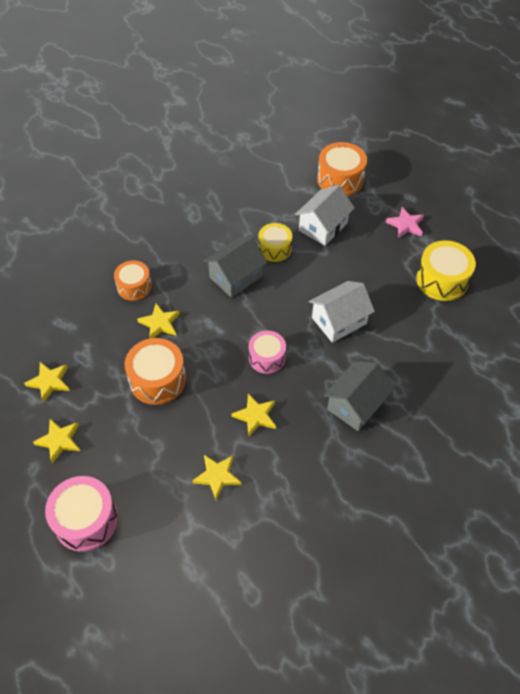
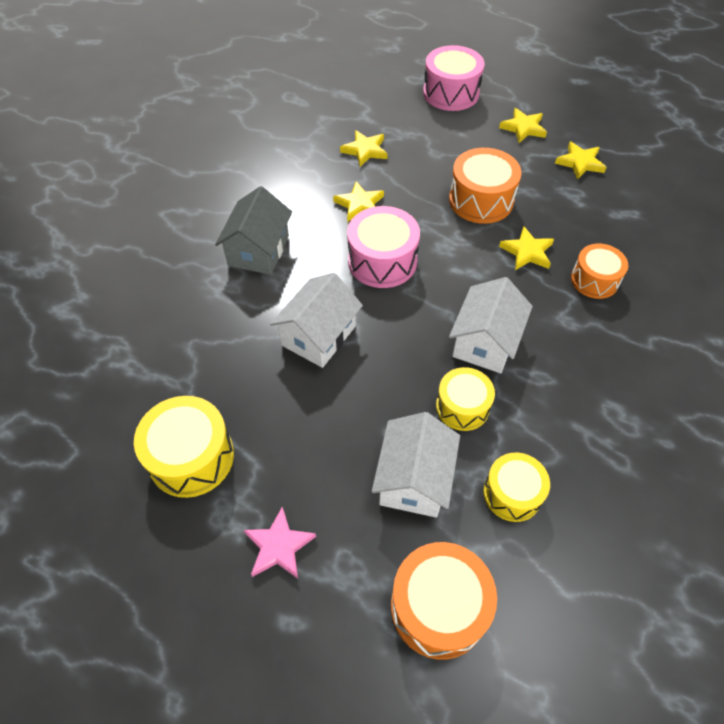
camera: 155 degrees right, 0 degrees up
grey house [204,236,267,298] -> white house [449,277,533,373]
pink drum [249,331,286,374] -> pink drum [347,206,420,288], size x1.51
none -> yellow drum [483,453,550,522]

